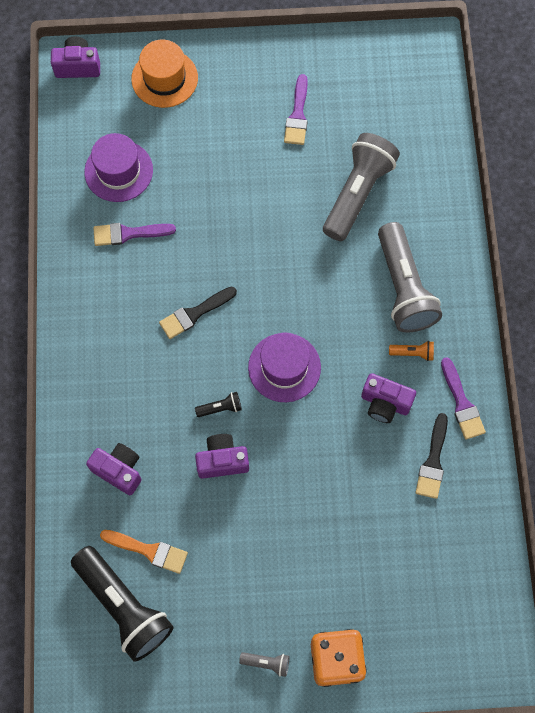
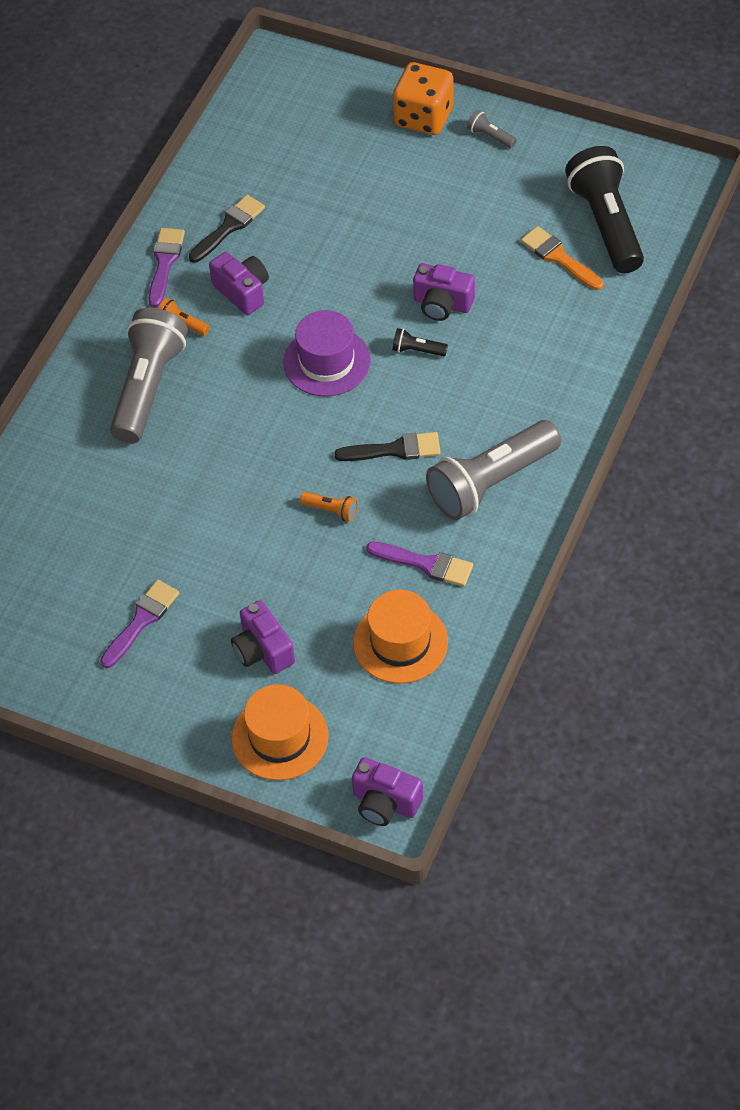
camera: 150 degrees left, 15 degrees down
purple hat [84,133,153,202] -> orange hat [353,590,448,683]
purple camera [86,443,142,495] -> purple camera moved to [231,600,295,674]
grey flashlight [323,133,400,241] -> grey flashlight moved to [426,420,561,520]
none -> orange flashlight [300,492,358,522]

